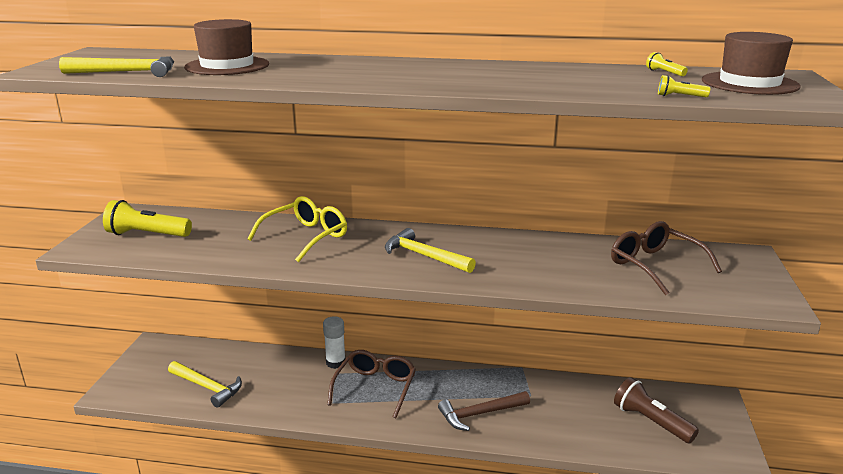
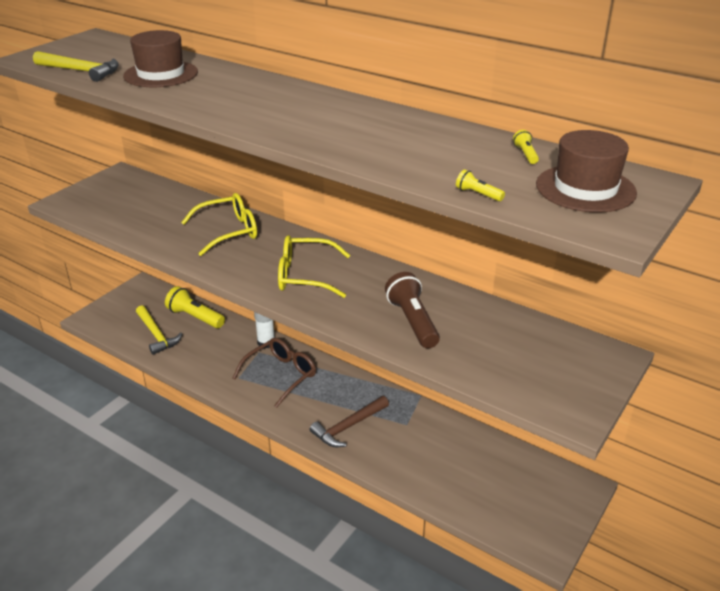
camera: 25 degrees right, 10 degrees up
yellow flashlight [103,200,192,237] -> yellow flashlight moved to [165,286,225,328]
yellow hammer [385,228,476,273] -> yellow glasses [278,235,350,298]
brown hammer [438,391,530,431] -> brown hammer turned 45 degrees counterclockwise [309,396,389,447]
brown glasses [611,221,722,295] -> none
brown flashlight [614,377,699,444] -> brown flashlight moved to [385,272,440,348]

